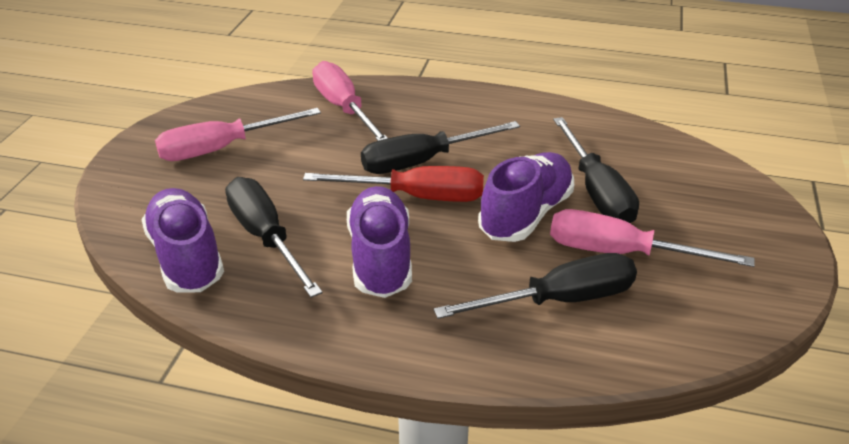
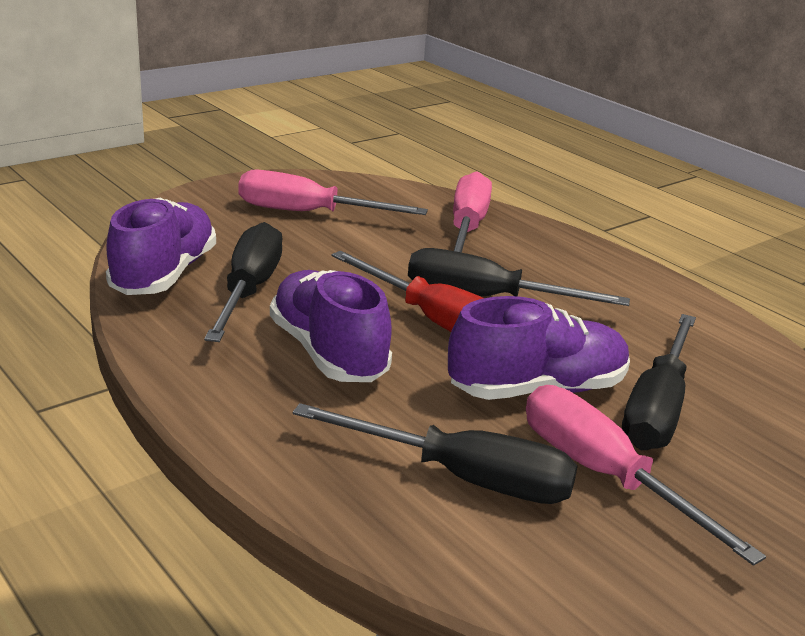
camera: 35 degrees right, 10 degrees down
purple shoe [347,186,412,298] -> purple shoe turned 60 degrees counterclockwise [270,270,392,382]

